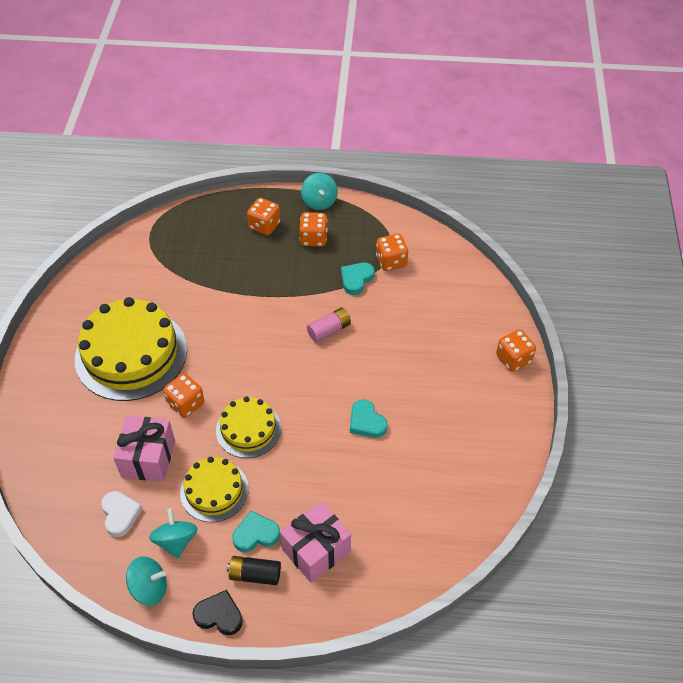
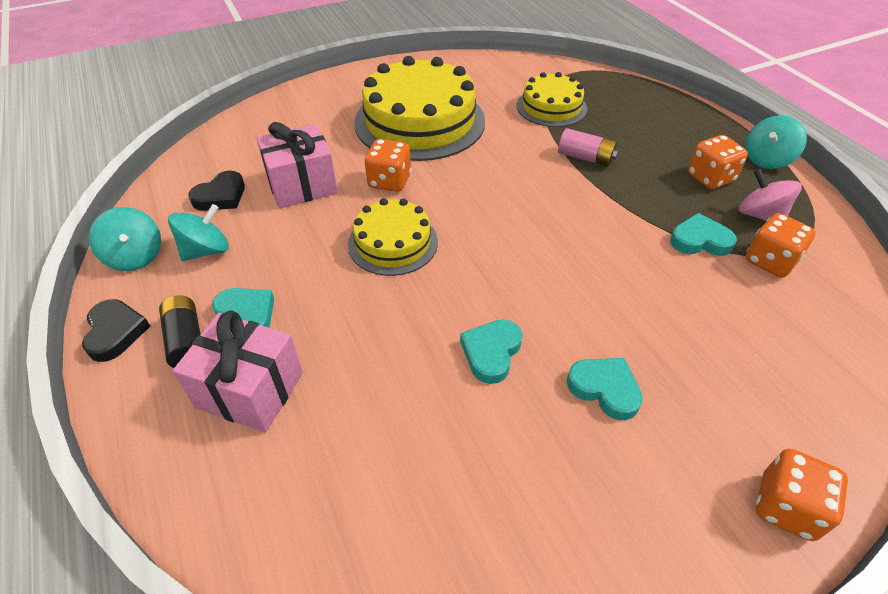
camera: 60 degrees right, 5 degrees down
white heart [101,491,143,537] -> black heart [188,171,245,211]
yellow cake [180,457,249,522] -> yellow cake moved to [517,72,587,127]
orange dice [247,198,281,235] -> none
pink battery [307,308,351,342] -> pink battery moved to [558,128,618,167]
none -> turquoise heart [567,358,643,420]
none -> pink spinning top [739,169,802,221]

